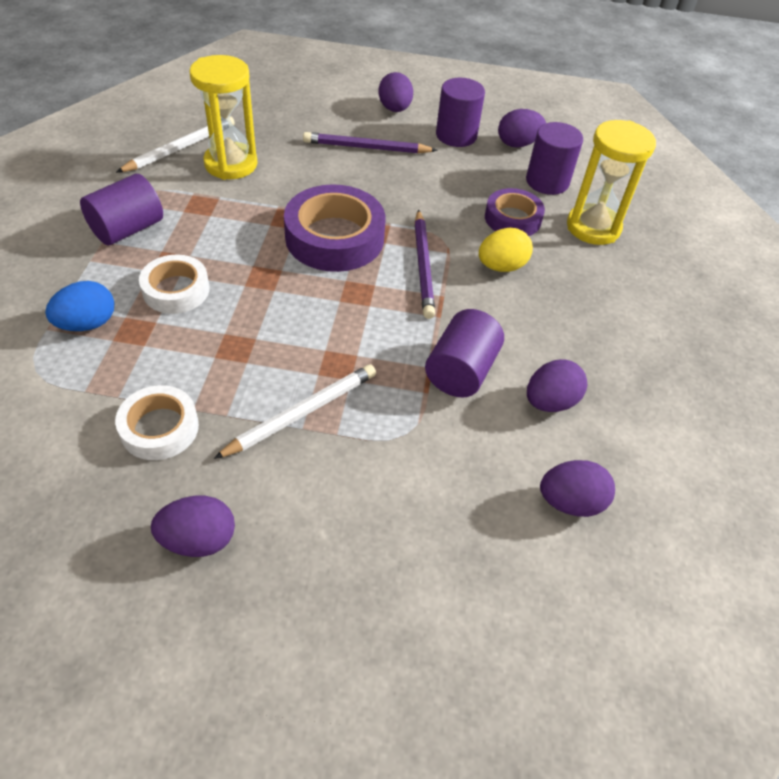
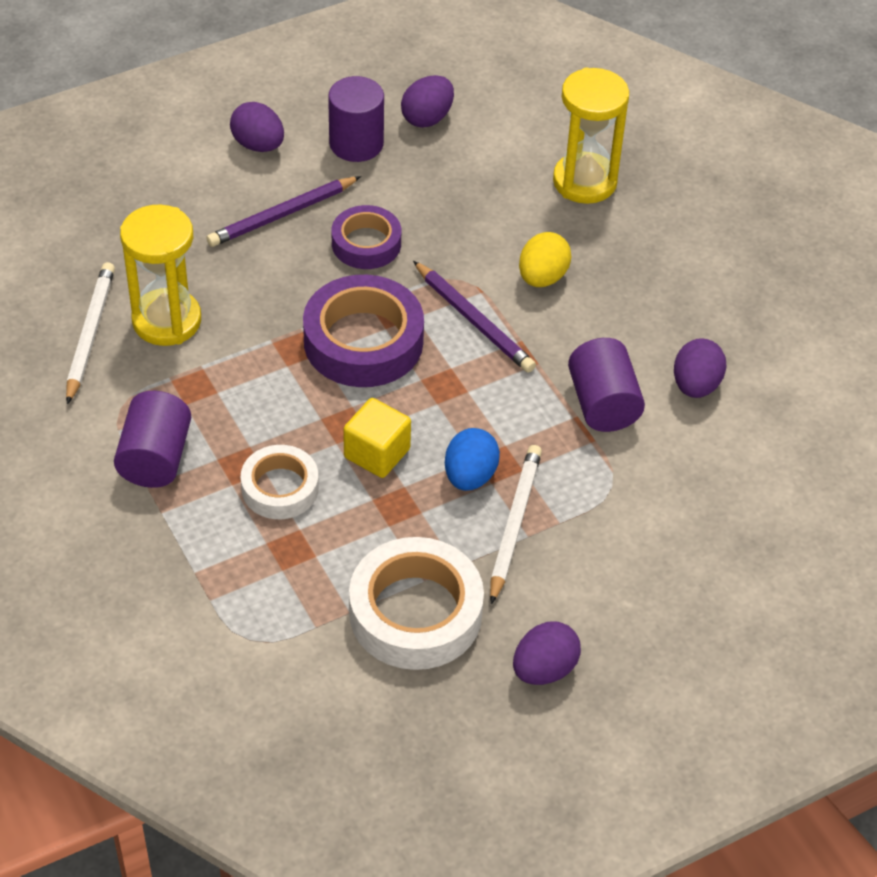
camera: 35 degrees left, 0 degrees up
blue egg [45,281,114,331] -> blue egg moved to [445,428,500,491]
white tape [115,385,199,460] -> white tape [349,537,484,670], size x1.65
purple tape [485,188,545,236] -> purple tape moved to [332,205,401,269]
purple cylinder [526,122,583,195] -> none
purple egg [540,460,615,517] -> none
none -> yellow cube [343,398,411,478]

